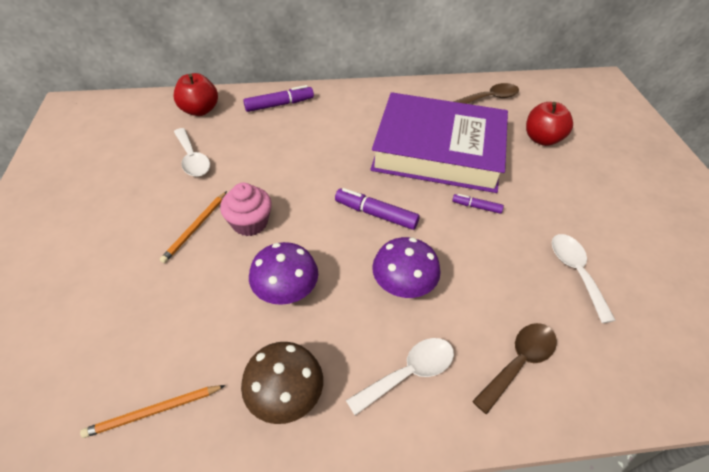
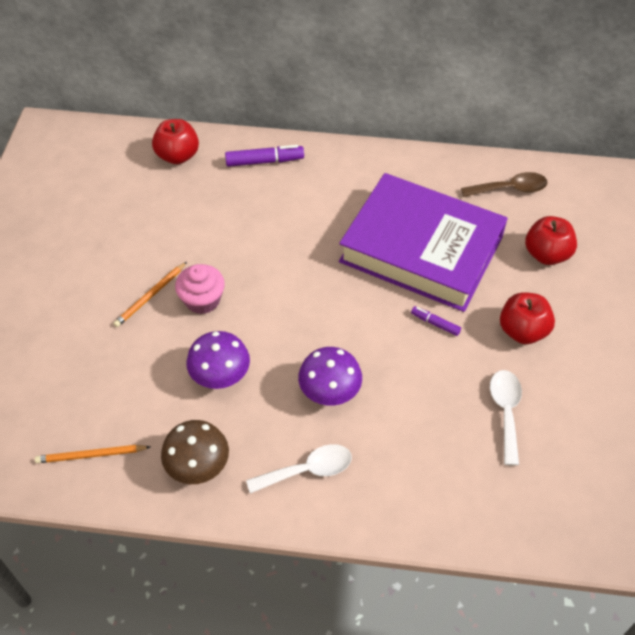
camera: 15 degrees right, 5 degrees up
white spoon [174,128,210,177] -> none
purple marker [335,188,420,230] -> none
brown spoon [472,323,557,414] -> none
none -> red apple [500,292,555,344]

